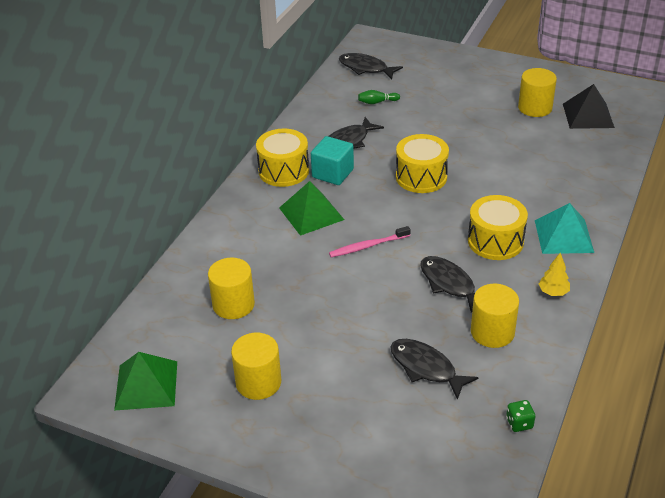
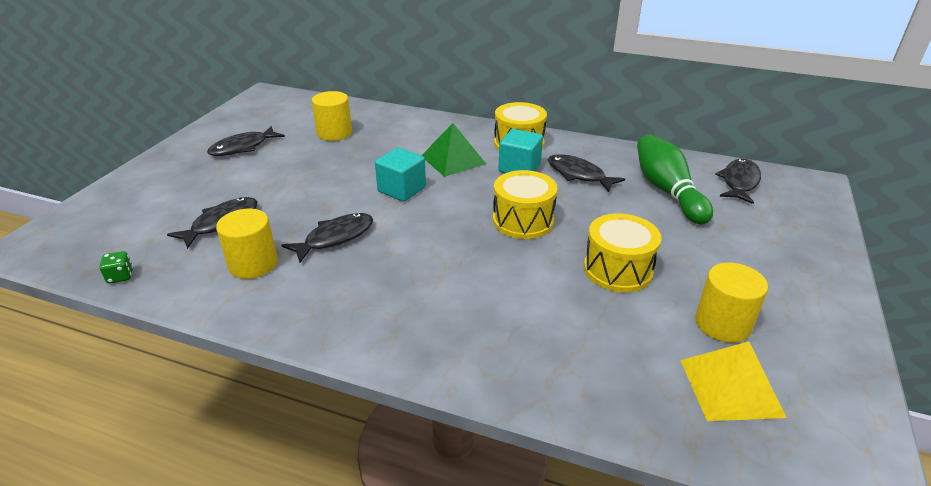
camera: 85 degrees right, 5 degrees down
green pyramid [114,352,177,411] -> none
yellow cylinder [231,333,281,400] -> black fish [207,126,285,156]
pink toothbrush [329,226,411,257] -> turquoise cube [375,148,426,202]
green bowling pin [358,90,400,104] -> green bowling pin [637,134,713,224], size x2.43
yellow drum [468,195,528,260] -> yellow drum moved to [584,213,662,292]
turquoise pyramid [535,203,594,254] -> none
yellow tree [539,253,570,296] -> none
black pyramid [563,84,615,129] -> yellow pyramid [680,342,787,421]

